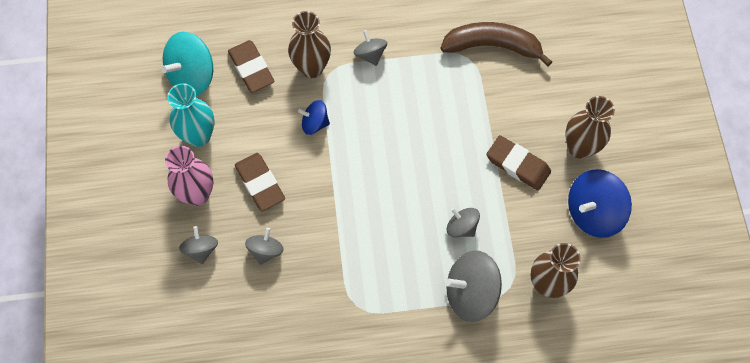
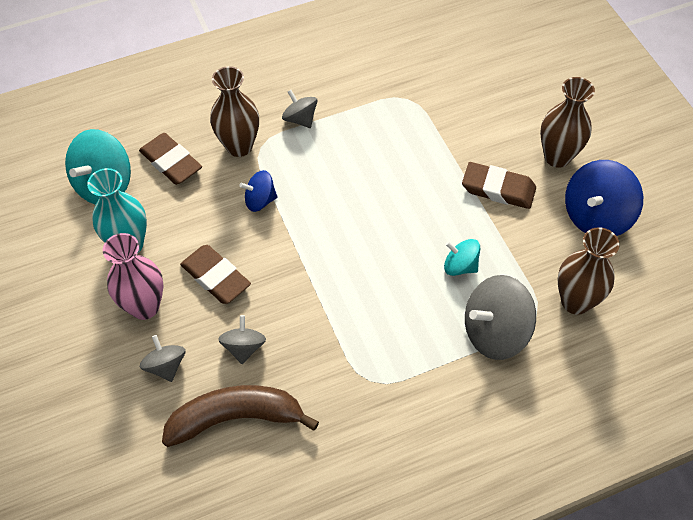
camera: 15 degrees left, 10 degrees down
brown banana [440,22,552,66] -> brown banana moved to [162,385,319,447]
grey spinning top [447,207,480,237] -> turquoise spinning top [444,239,480,276]

